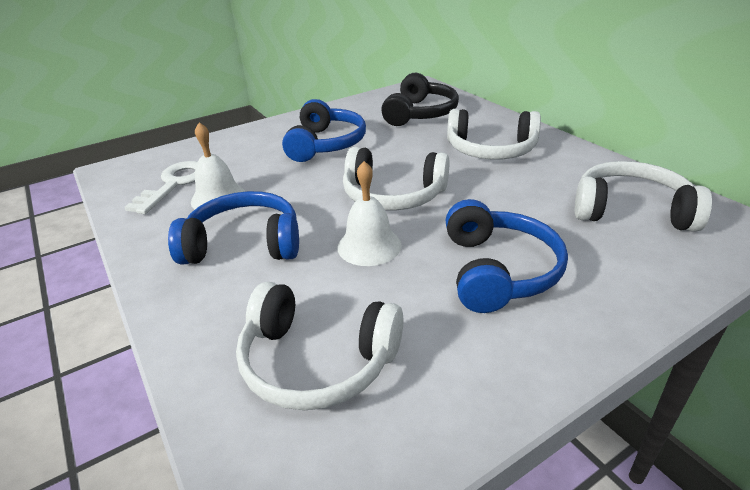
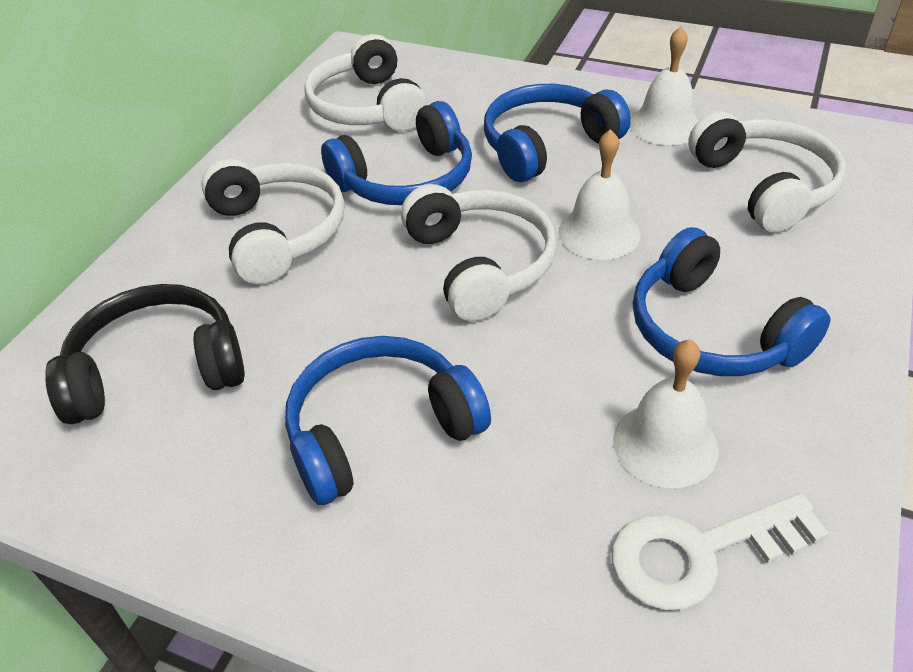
camera: 125 degrees left, 10 degrees up
none -> blue headphones [321,101,472,205]
none -> white bell [630,27,698,145]

